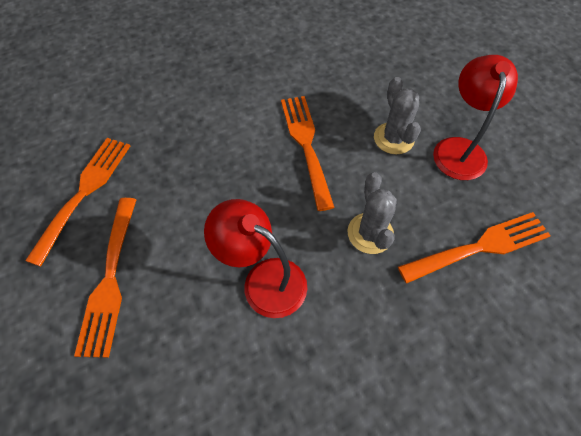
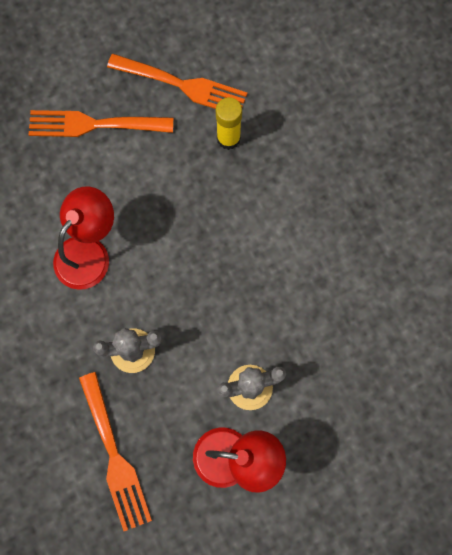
camera: 90 degrees right, 15 degrees up
orange fork [281,96,335,211] -> none
none -> yellow glue stick [216,97,242,150]

